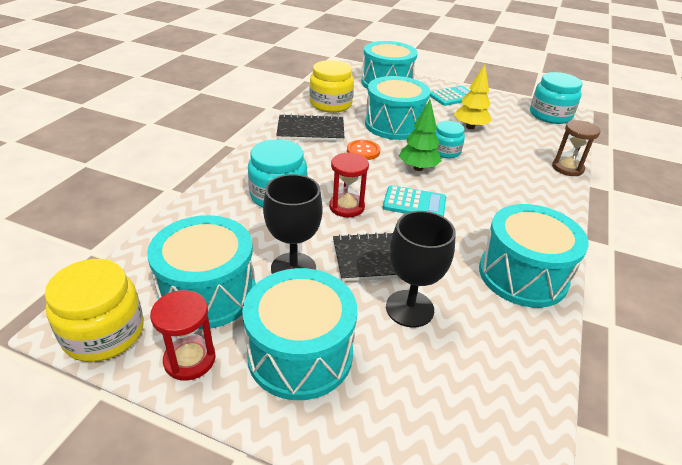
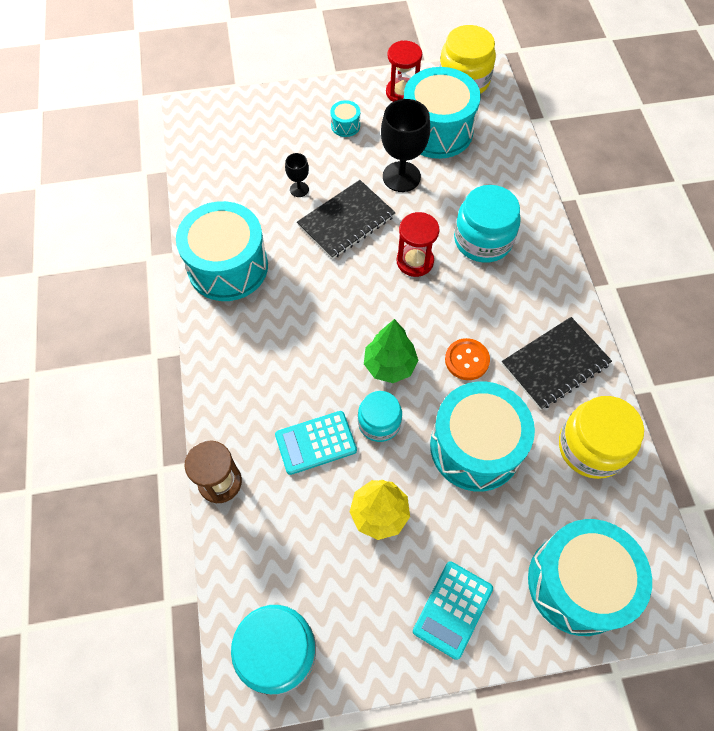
camera: 150 degrees right, 25 degrees up
turquoise drum [242,268,358,400] -> turquoise drum [330,100,360,137], size x0.41
turquoise calculator [383,185,446,217] -> turquoise calculator moved to [275,411,357,475]
black goblet [386,211,456,328] -> black goblet [285,153,309,197], size x0.50

